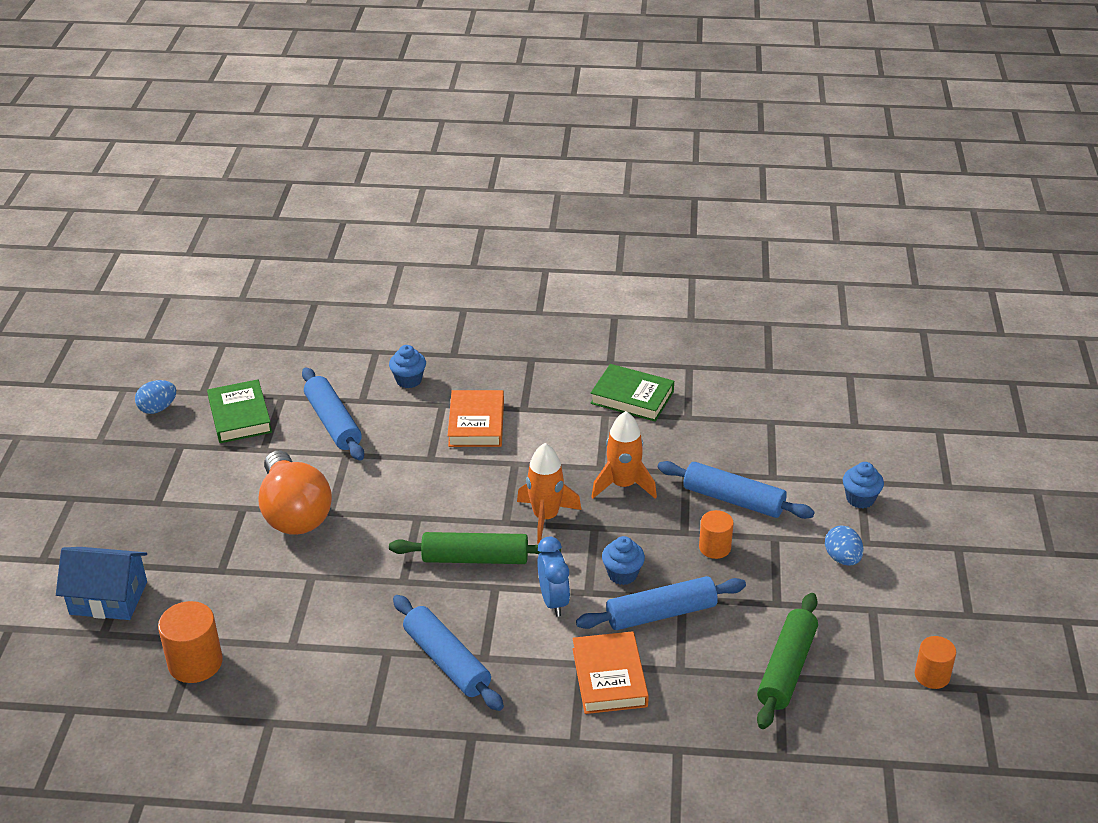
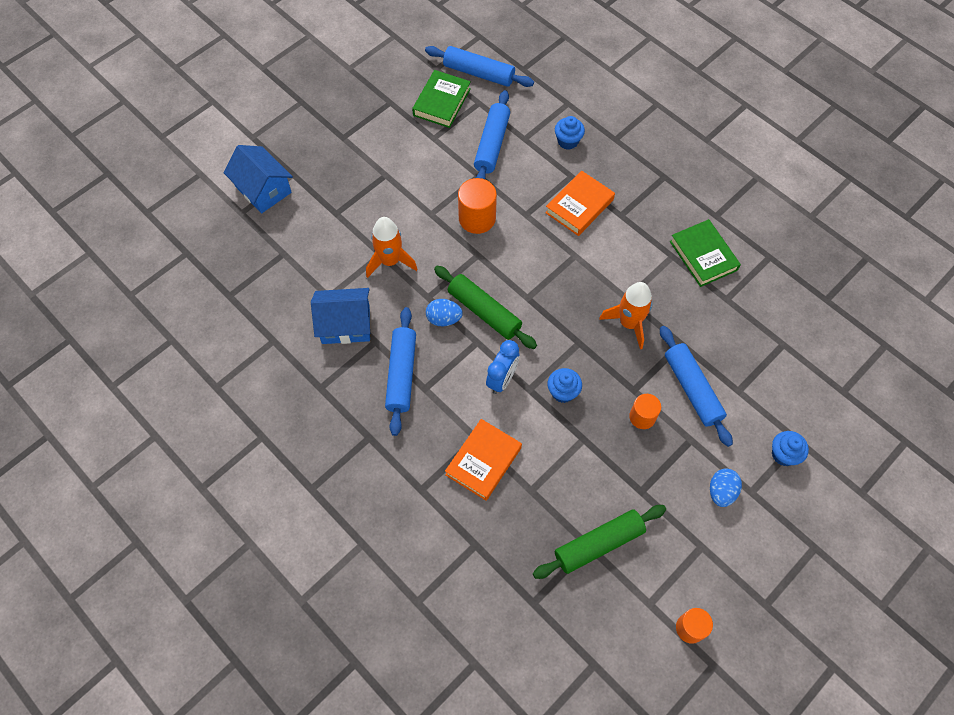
camera: 40 degrees right, 25 degrees up
blue egg [135,380,176,414] -> blue egg moved to [426,299,463,326]
orange cylinder [158,601,223,683] -> orange cylinder moved to [458,178,497,234]
orange light bulb [258,450,332,535] -> none
orange rocket [517,443,582,544] -> orange rocket moved to [366,217,418,278]
blue rolling pin [576,576,746,630] -> blue rolling pin moved to [425,46,534,87]
none -> blue house [311,288,370,344]

